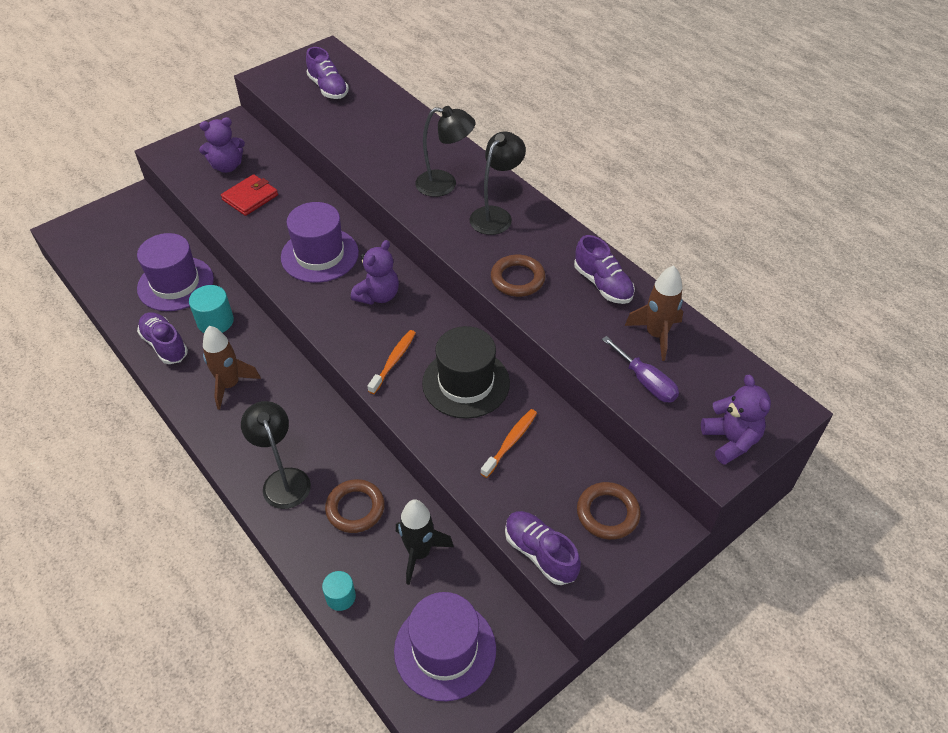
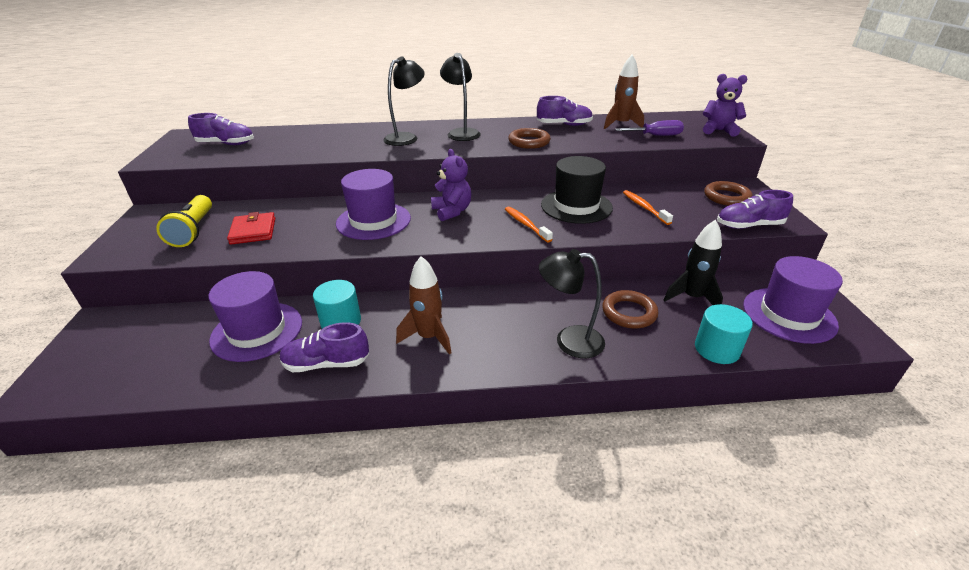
camera: 55 degrees left, 15 degrees down
purple teddy bear [199,117,245,173] -> yellow flashlight [156,195,212,247]
turquoise cylinder [322,571,356,611] -> turquoise cylinder [695,304,753,364], size x1.53

